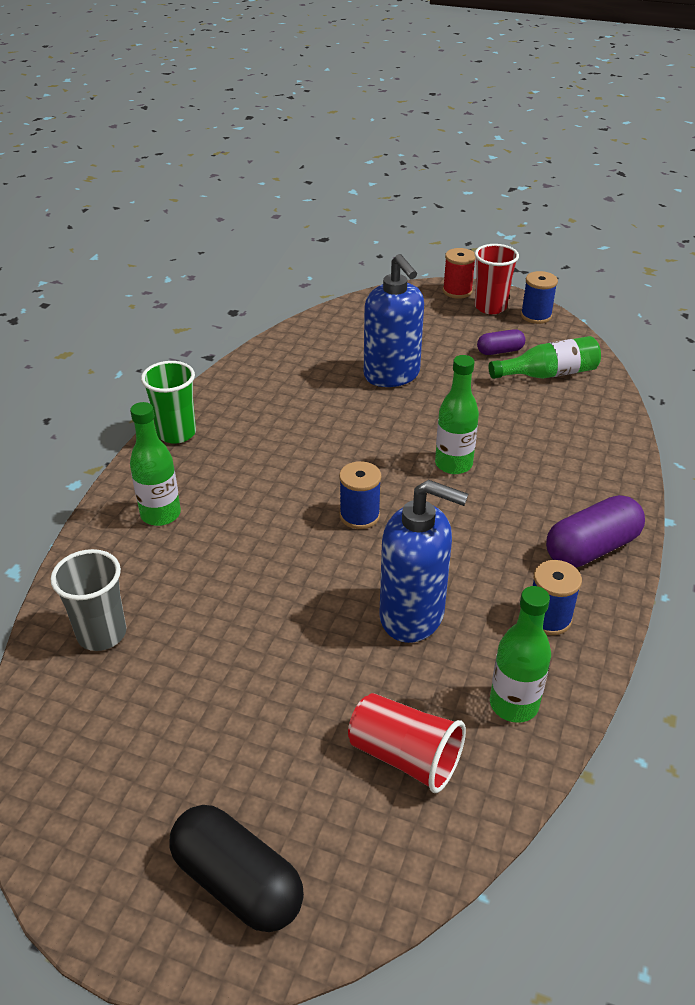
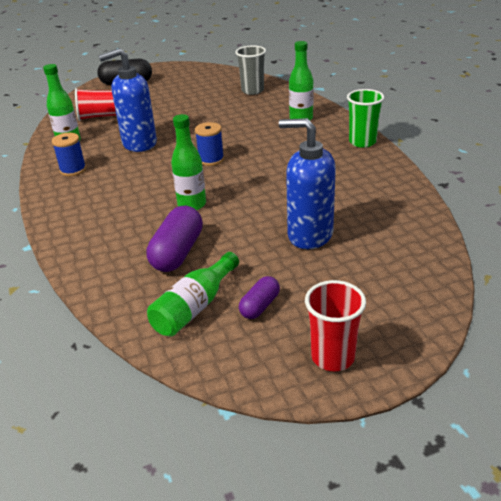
camera: 140 degrees right, 5 degrees down
red spool [443,248,476,299] -> none
blue spool [521,271,558,324] -> none
purple capsule [546,495,645,568] -> purple capsule moved to [146,206,203,272]

